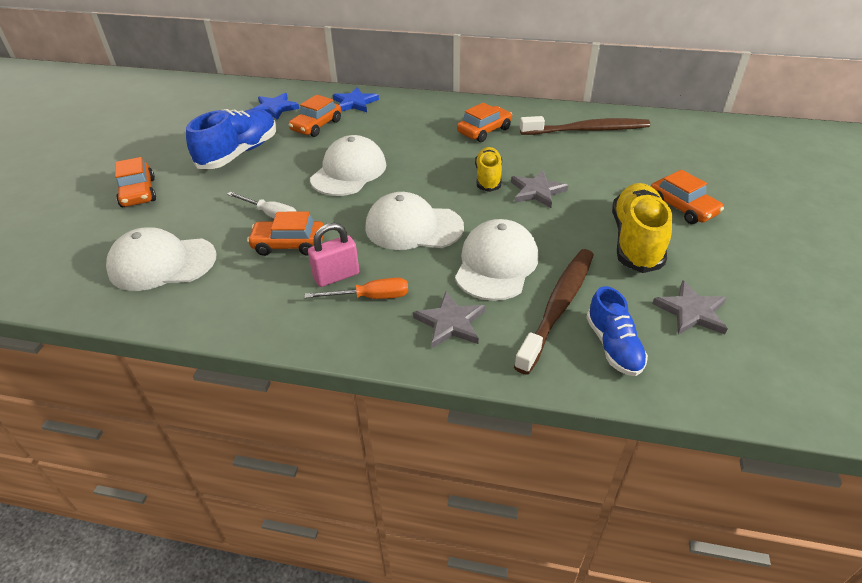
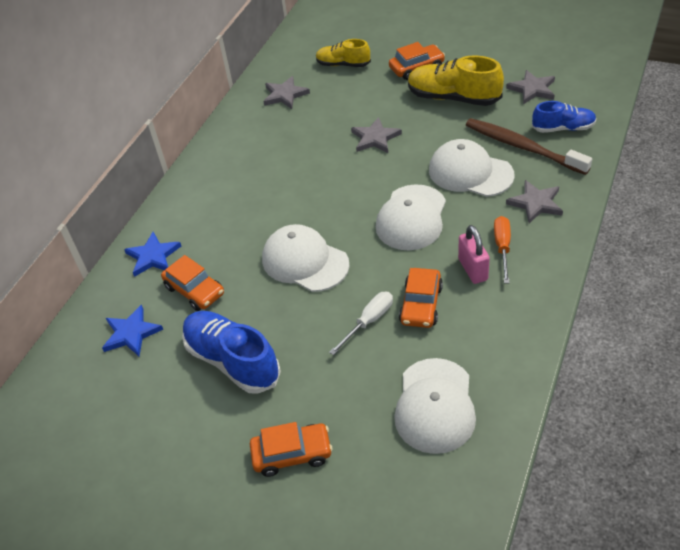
camera: 75 degrees left, 5 degrees up
orange car [457,103,512,142] -> none
yellow shoe [475,147,502,192] -> yellow shoe moved to [316,39,371,67]
brown toothbrush [520,116,650,135] -> grey star [263,76,310,109]

